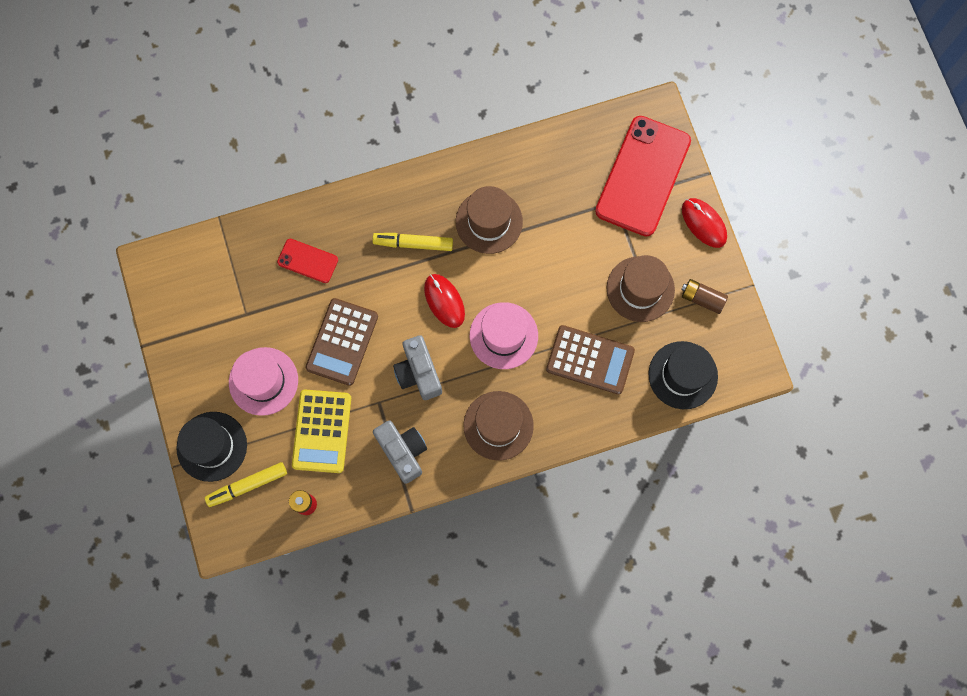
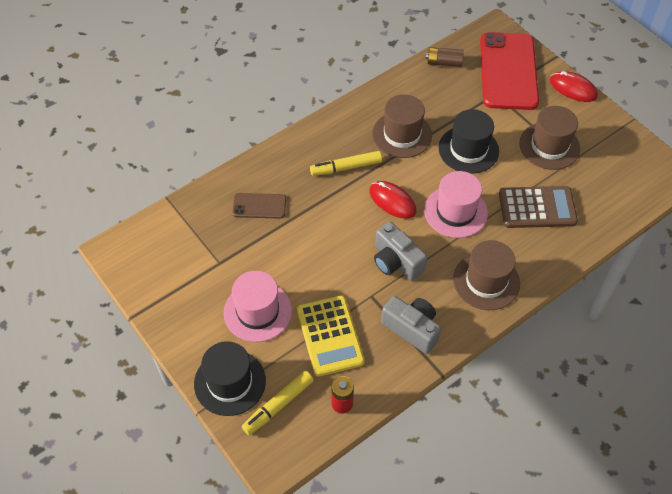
camera: 20 degrees left, 20 degrees down
red phone [277,239,338,283] -> brown phone [232,193,286,219]
brown calculator [305,298,378,386] -> none
black hat [648,341,718,409] -> black hat moved to [439,109,499,174]
brown battery [681,279,728,314] -> brown battery moved to [426,47,464,67]

